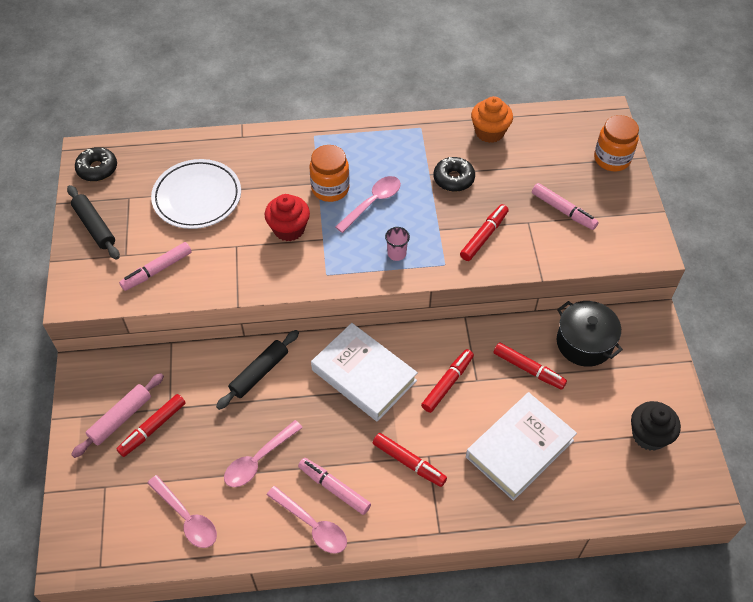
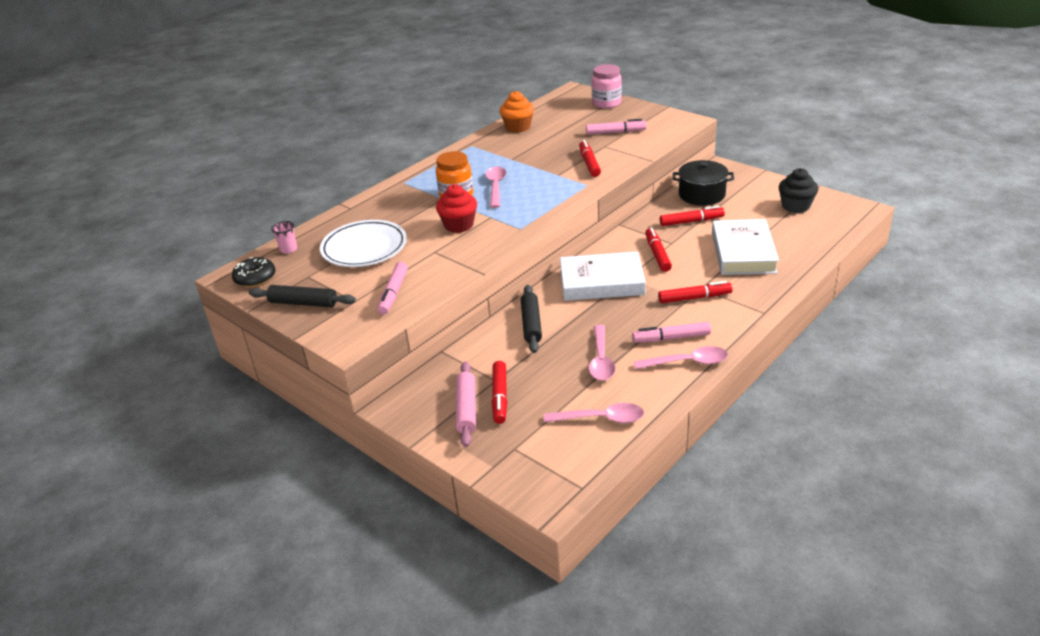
camera: 40 degrees left, 20 degrees down
pink cup [385,227,410,261] -> pink cup moved to [271,221,297,254]
black donut [434,157,475,192] -> none
orange jar [594,115,639,171] -> pink jar [592,64,622,108]

